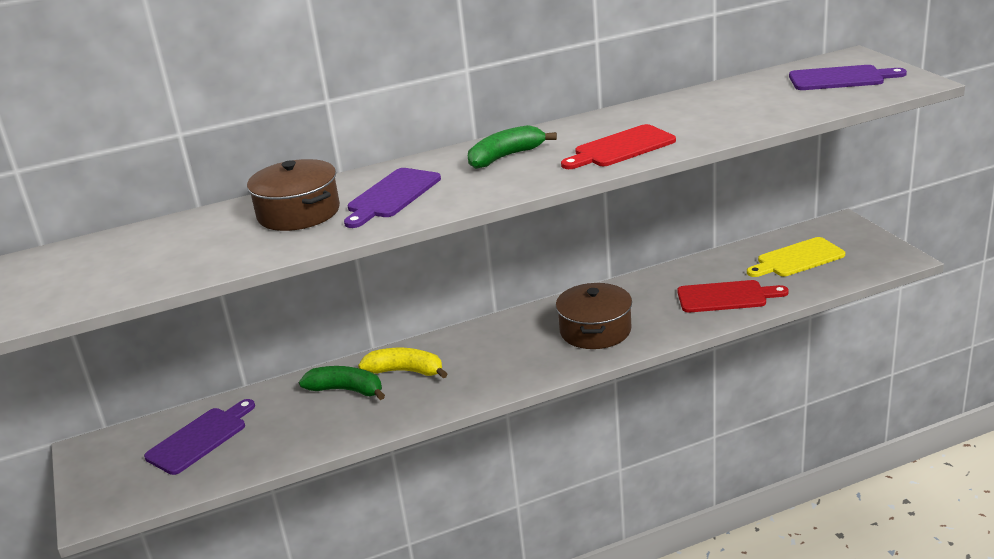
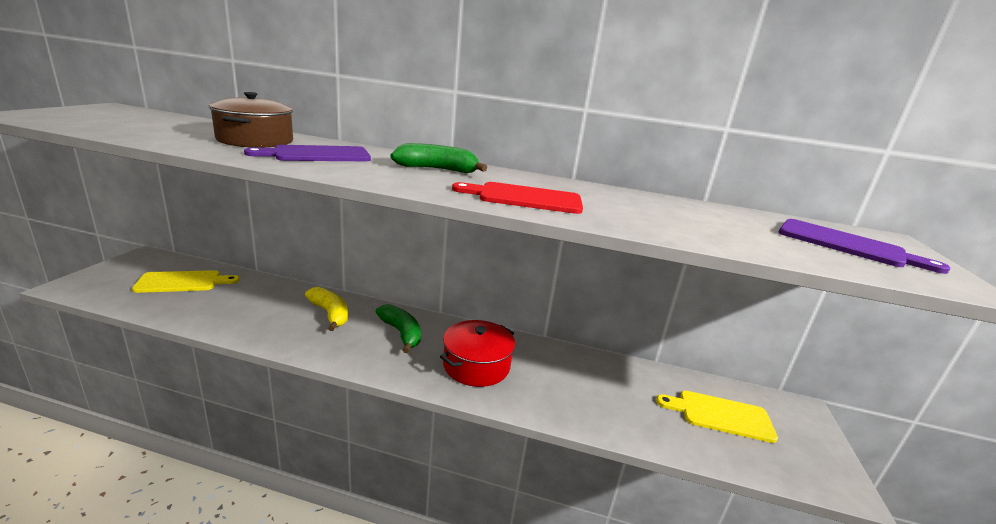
camera: 30 degrees right, 5 degrees down
purple cutting board [144,399,255,475] -> yellow cutting board [132,270,240,293]
green banana [299,366,385,400] -> green banana moved to [376,304,421,353]
brown pot [556,283,632,349] -> red pot [440,320,515,387]
red cutting board [677,280,789,313] -> none

